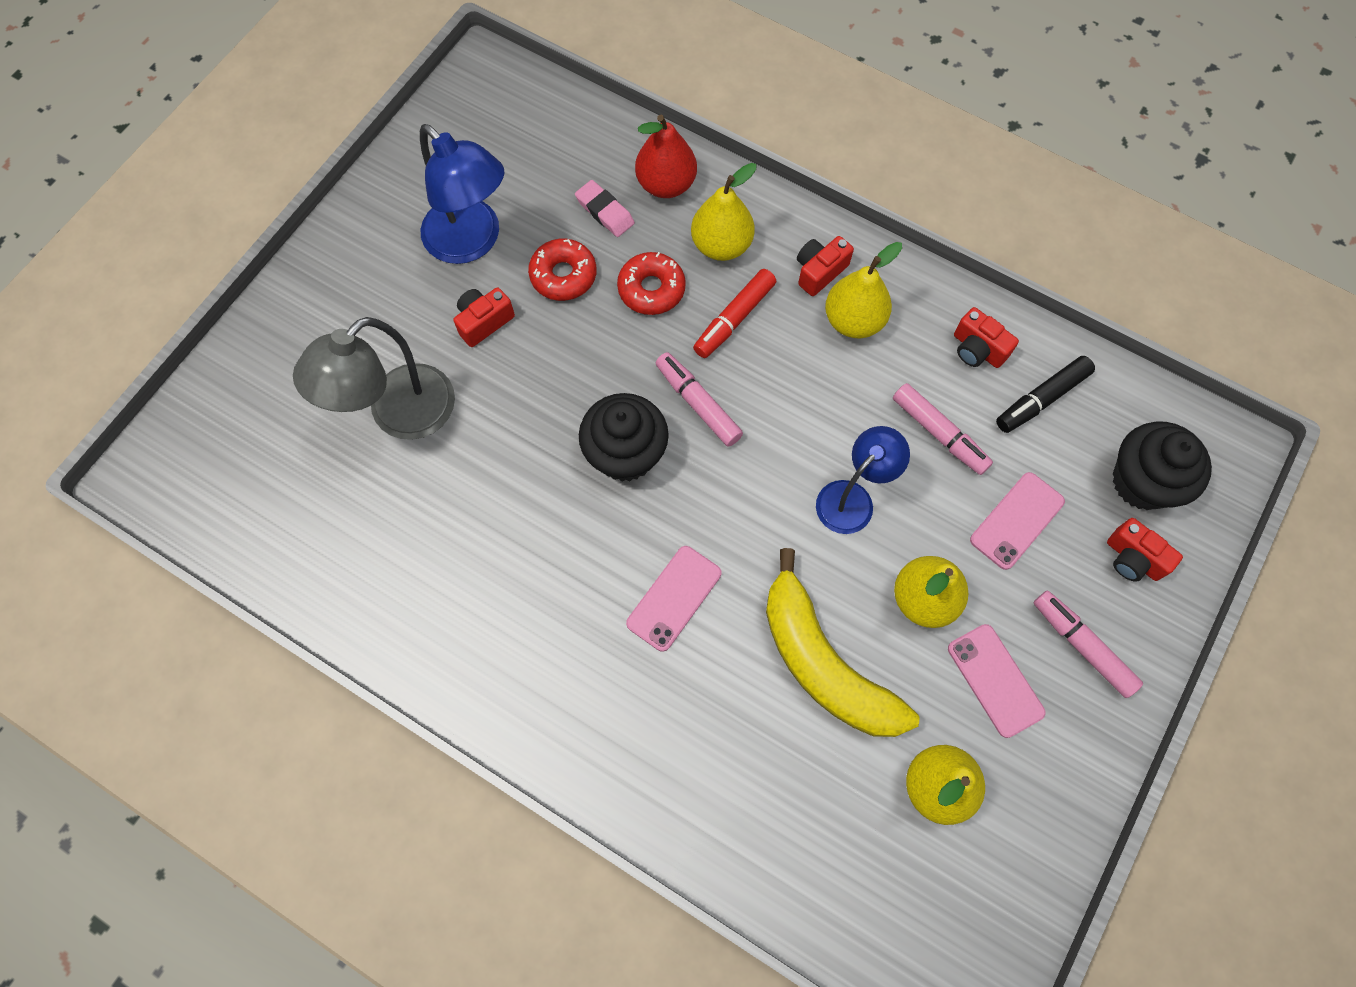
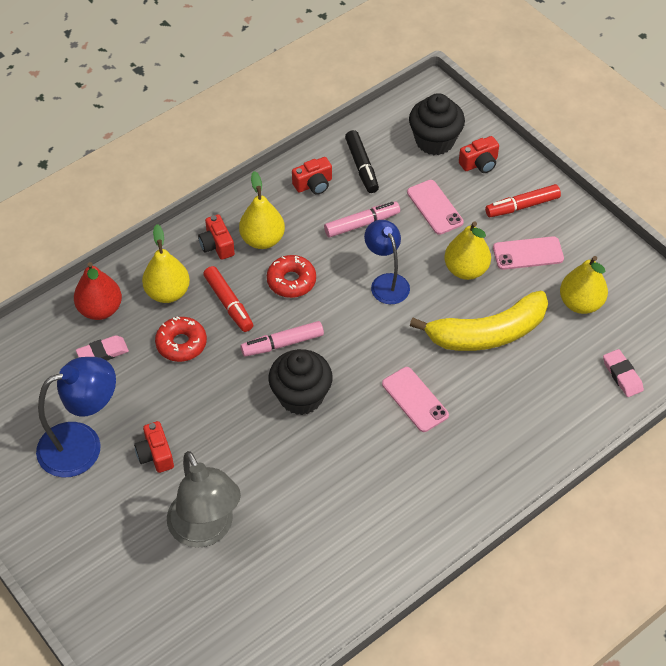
camera: 70 degrees left, 15 degrees down
red donut [528,239,596,301] -> red donut moved to [267,255,316,298]
pink marker [1034,590,1143,698] -> red marker [485,184,561,217]
none -> pink eraser [603,349,644,397]

